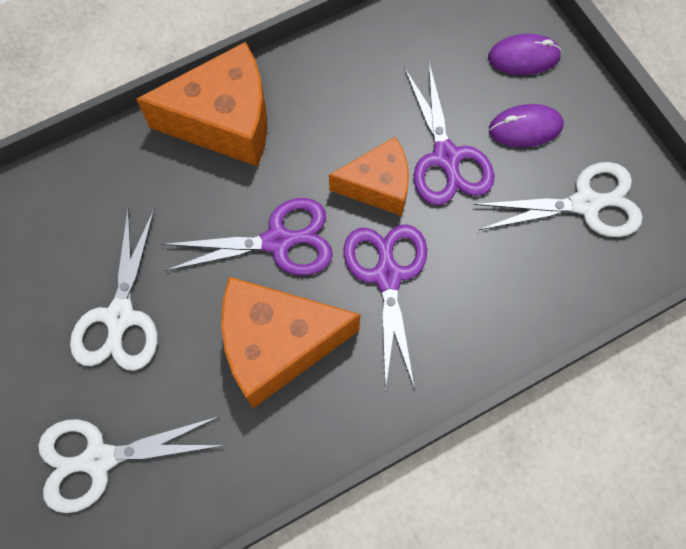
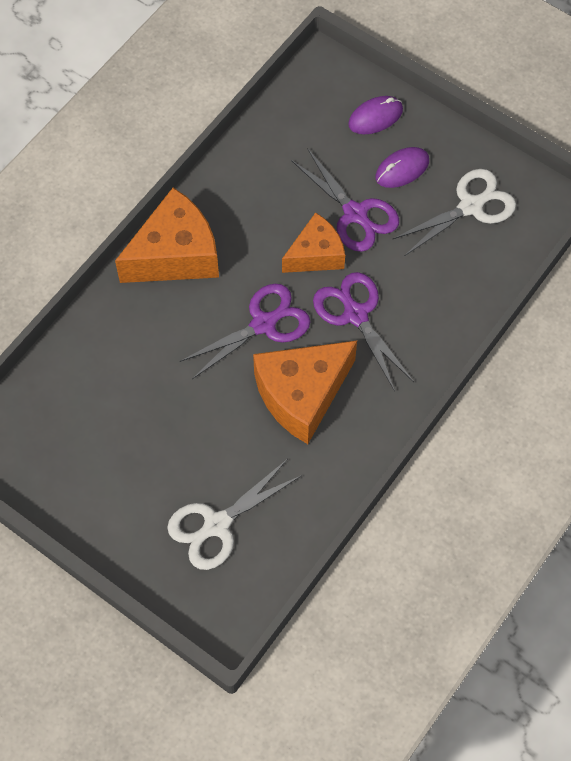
camera: 25 degrees left, 5 degrees down
white scissors [70,208,158,371] -> none

